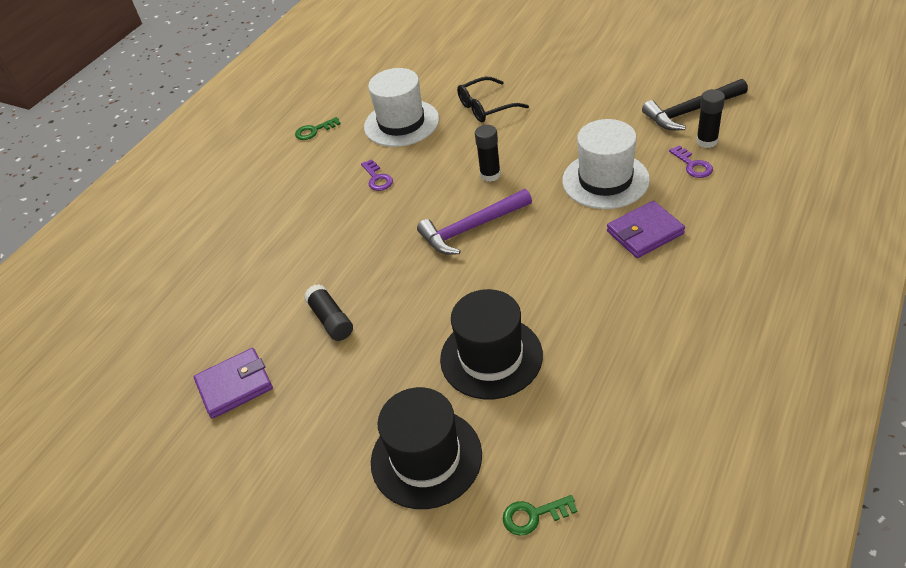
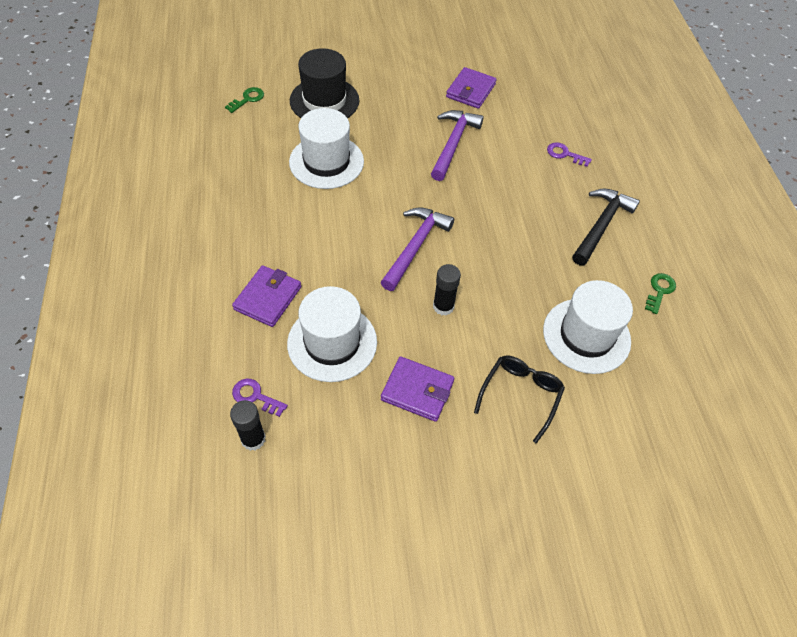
camera: 135 degrees right, 10 degrees up
black glue stick [304,284,353,341] -> purple hammer [431,110,484,181]
purple key [361,159,393,191] -> purple key moved to [547,142,592,167]
black hat [440,289,543,399] -> white hat [289,108,364,189]
black hammer [642,79,748,130] -> black hammer moved to [572,188,640,265]
none -> purple wallet [381,356,454,422]

